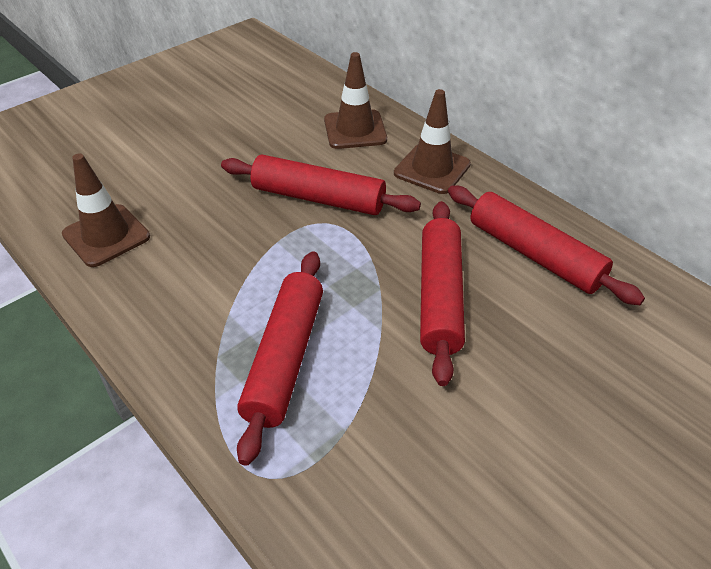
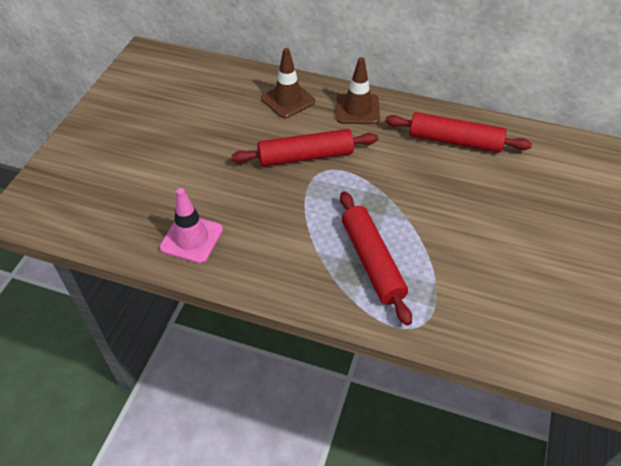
camera: 30 degrees left, 5 degrees up
brown traffic cone [62,154,150,267] -> pink traffic cone [159,188,223,264]
red rolling pin [420,201,465,386] -> none

